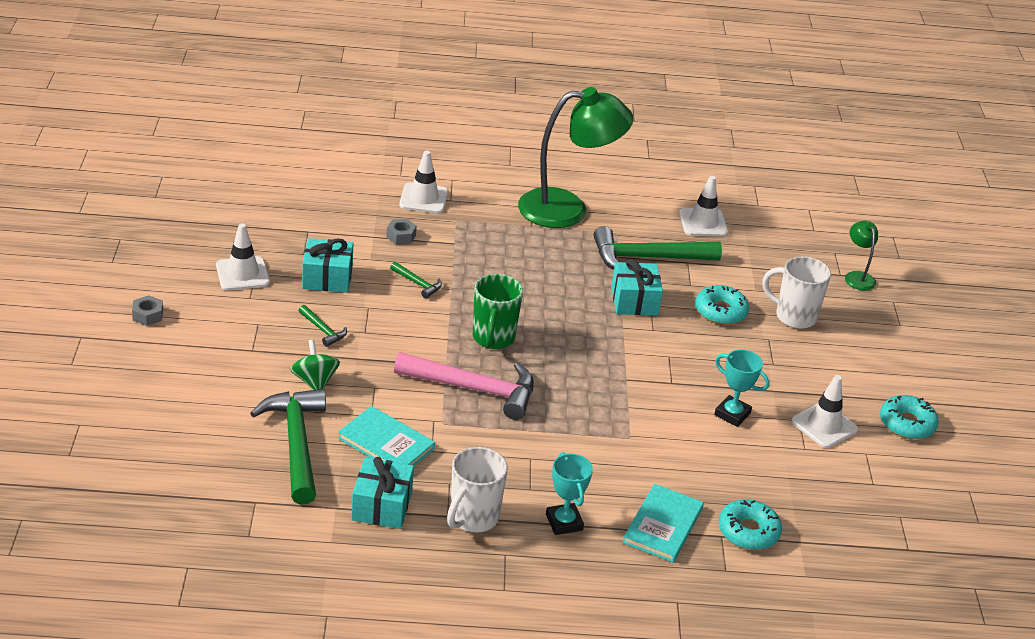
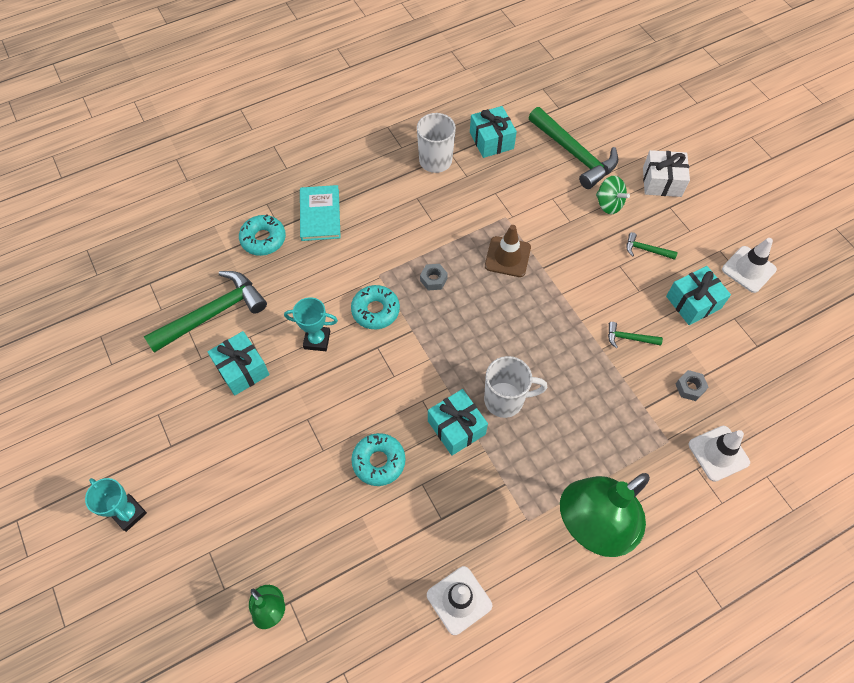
camera: 155 degrees right, 25 degrees up
grey nut [132,295,163,326] -> grey nut moved to [420,264,448,291]
turquoise book [338,406,435,466] -> none
pink hammer [394,352,534,420] -> brown traffic cone [485,225,531,277]
green mug [473,274,523,349] -> none
turquoise trophy [546,452,593,535] -> turquoise trophy moved to [85,478,147,532]
green hammer [593,226,722,270] -> green hammer moved to [144,271,267,353]
white mug [762,256,831,329] -> white mug moved to [484,356,548,418]
white traffic cone [791,375,858,448] -> turquoise gift [208,331,270,396]
turquoise donut [880,395,939,439] -> turquoise donut moved to [351,285,400,329]
none -> white gift [643,150,690,197]

